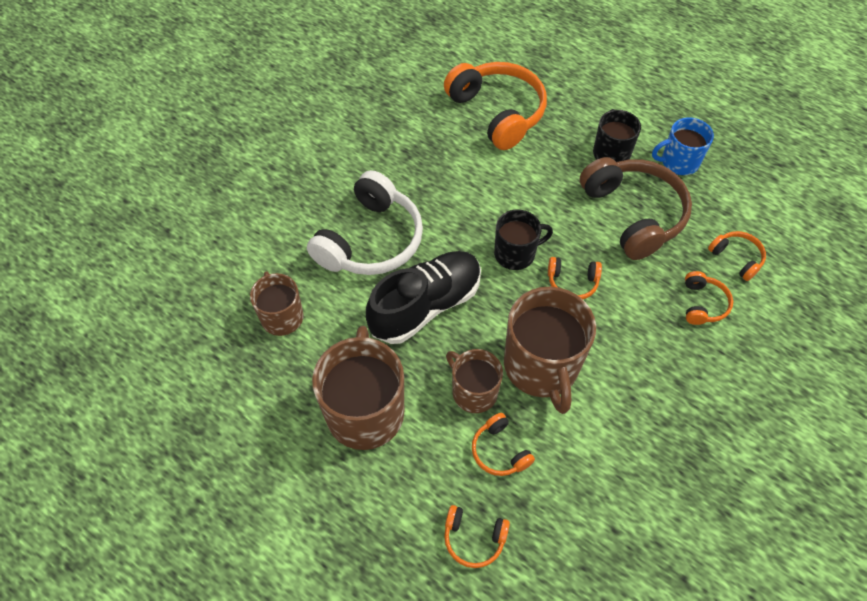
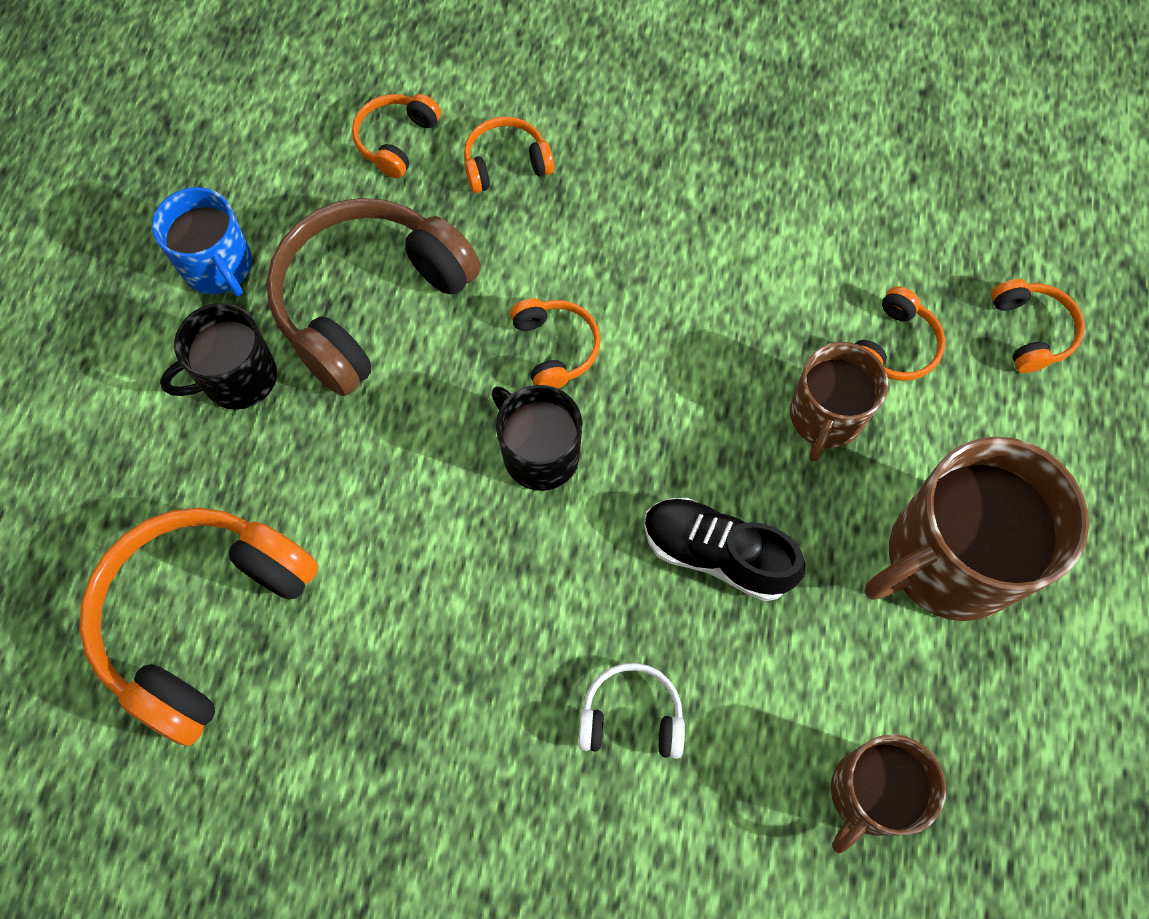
camera: 115 degrees left, 10 degrees up
white headphones [307,170,423,275] -> white headphones [578,663,685,759], size x0.47
black shoe [366,251,481,344] -> black shoe [644,498,805,601], size x0.66
brown mug [504,287,596,414] -> none

